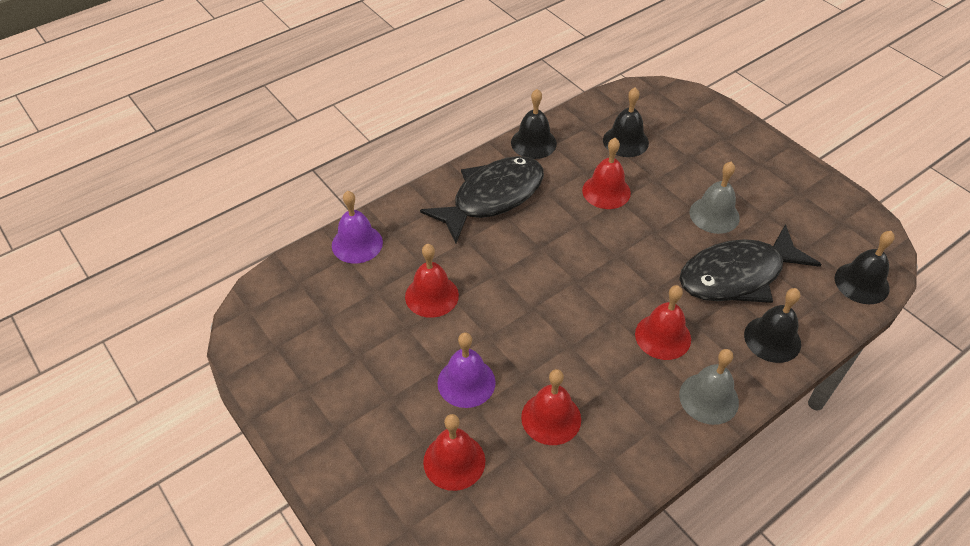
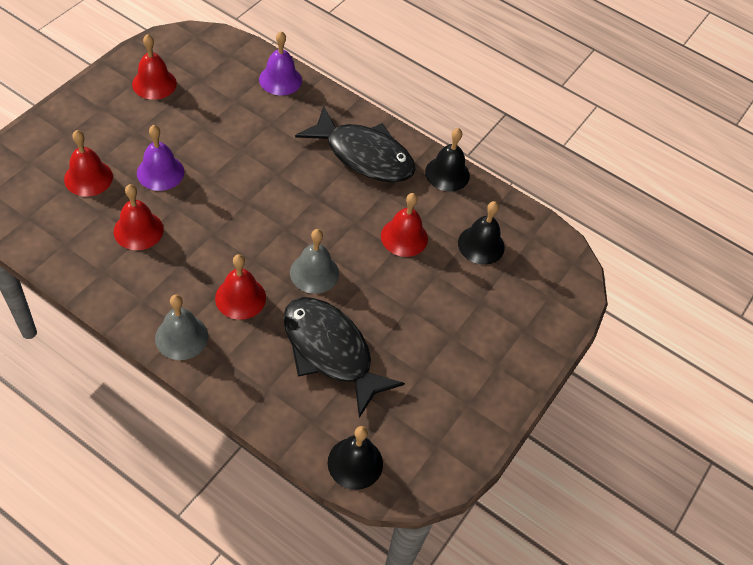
camera: 65 degrees right, 5 degrees up
red bell [405,244,459,318] -> red bell moved to [132,34,177,100]
grey bell [689,162,740,234] -> grey bell moved to [290,229,339,294]
black bell [744,288,801,363] -> none

